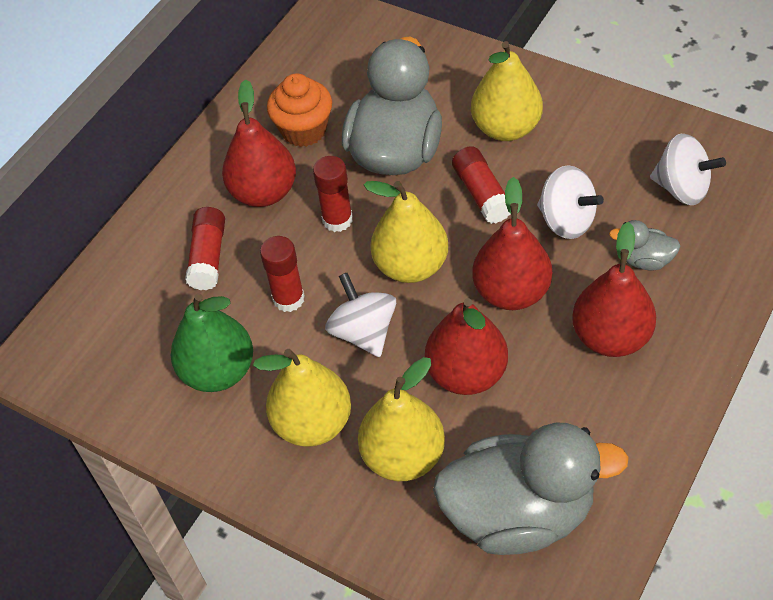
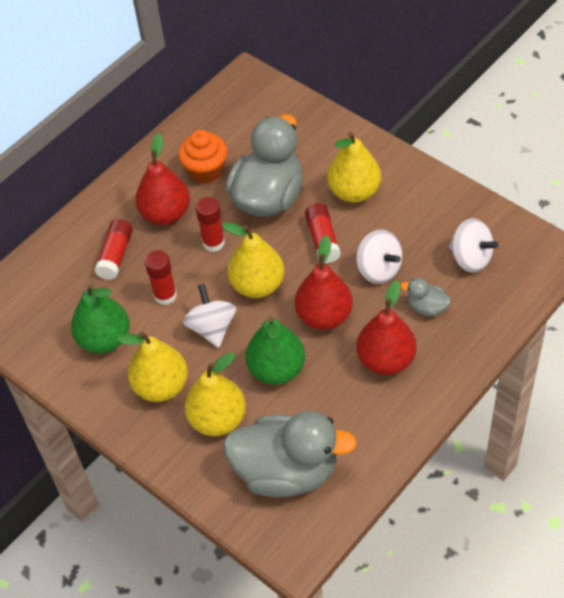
camera: 10 degrees right, 0 degrees up
red pear [425,298,508,395] -> green pear [245,316,305,385]

